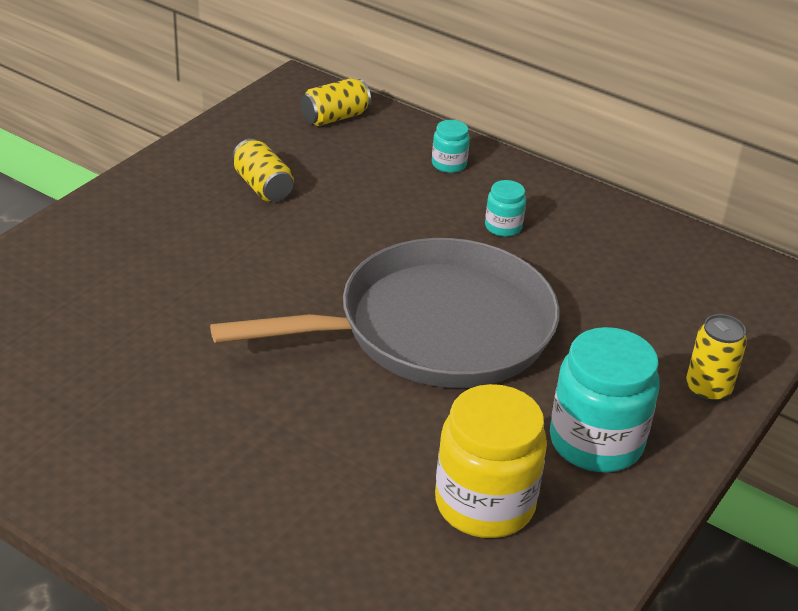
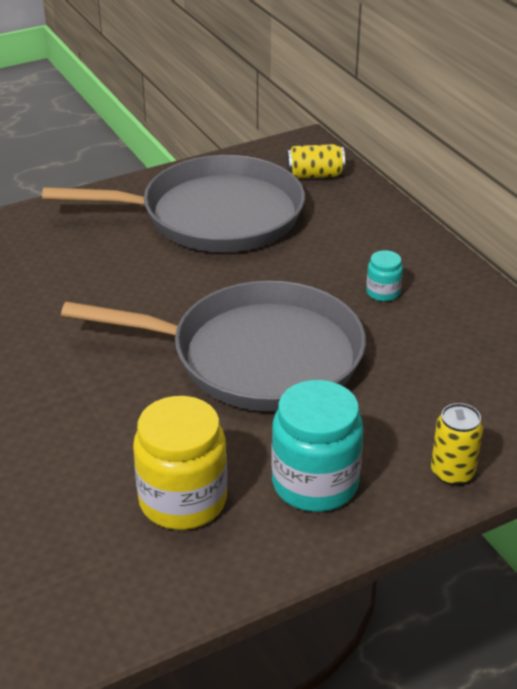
camera: 30 degrees right, 0 degrees up
yellow can [232,139,294,202] -> grey pan [42,155,305,252]
turquoise jar [432,120,470,173] -> none

